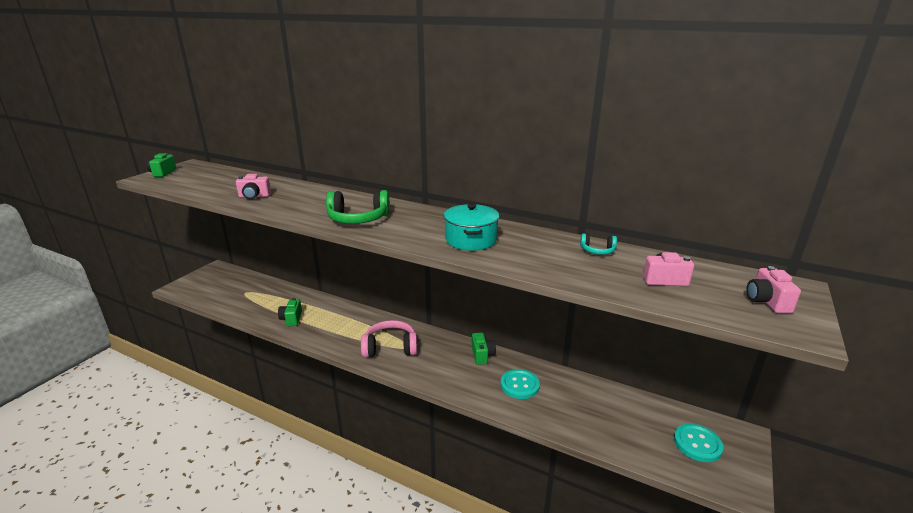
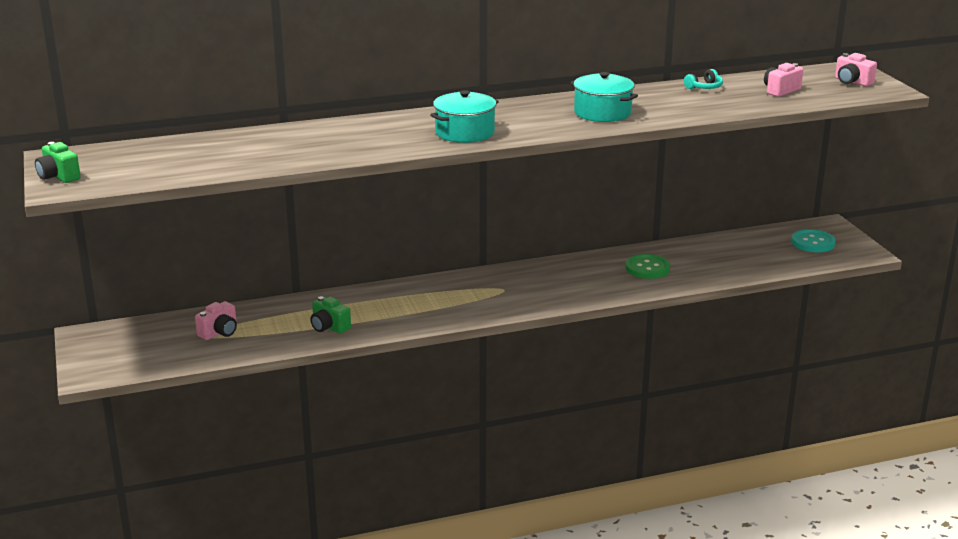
camera: 45 degrees left, 0 degrees up
pink camera [236,174,271,199] -> pink camera moved to [195,301,237,340]
green headphones [326,190,390,224] -> turquoise pot [430,90,499,143]
pink headphones [361,320,417,358] -> none
green camera [472,333,496,365] -> none
turquoise button [501,369,540,399] -> green button [625,254,670,279]

